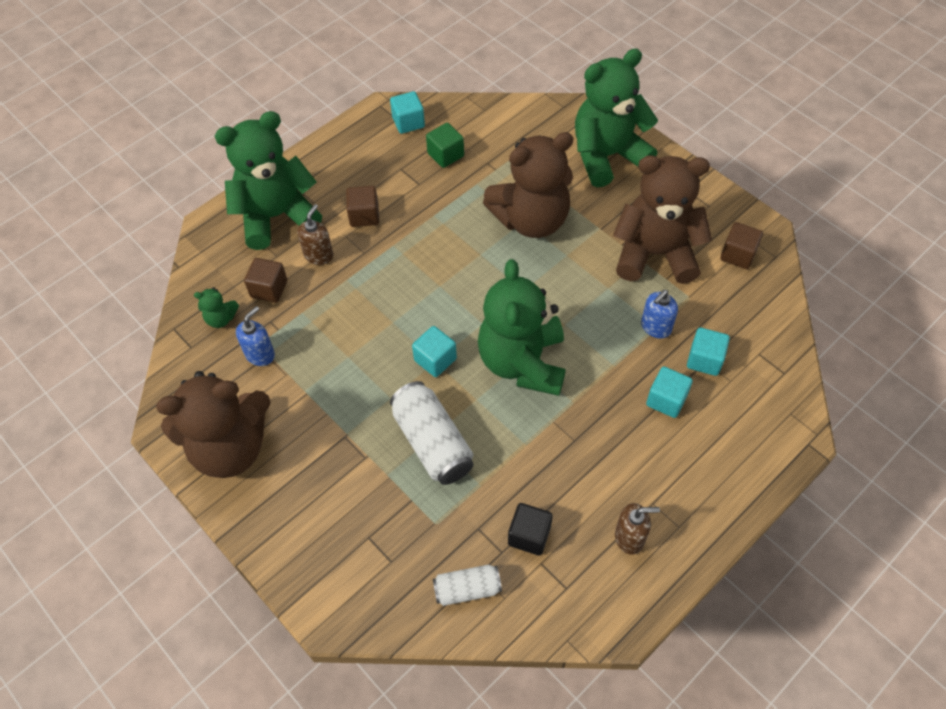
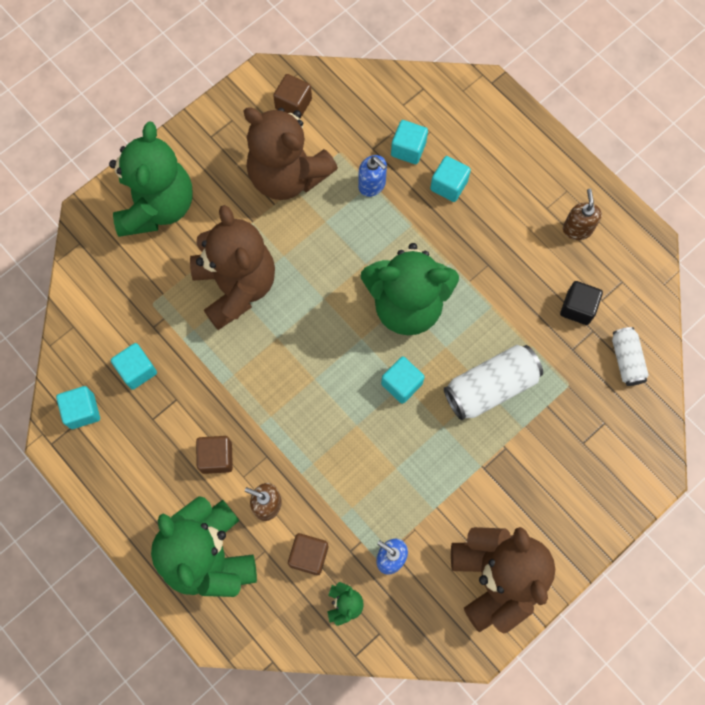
camera: 90 degrees left, 15 degrees up
green cube [426,123,464,168] -> turquoise cube [111,343,157,390]
green teddy bear [575,49,658,188] -> green teddy bear turned 150 degrees counterclockwise [109,121,193,237]
brown teddy bear [613,155,712,284] -> brown teddy bear turned 60 degrees counterclockwise [244,107,338,200]

